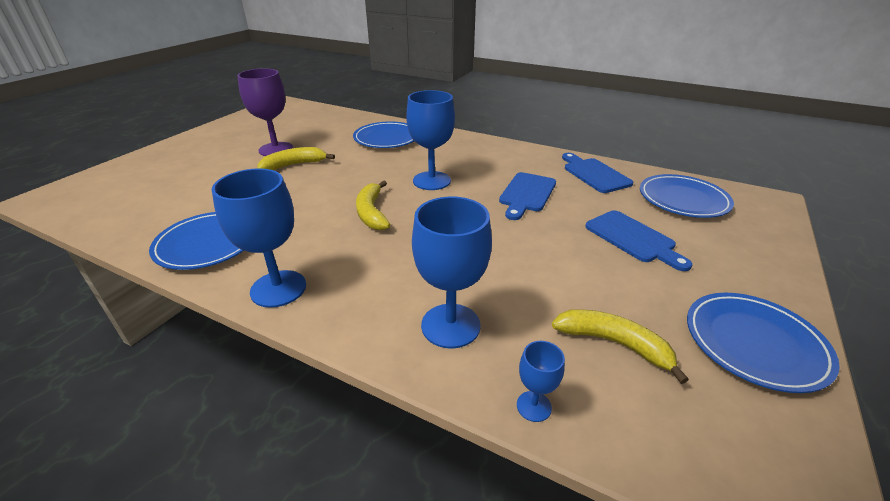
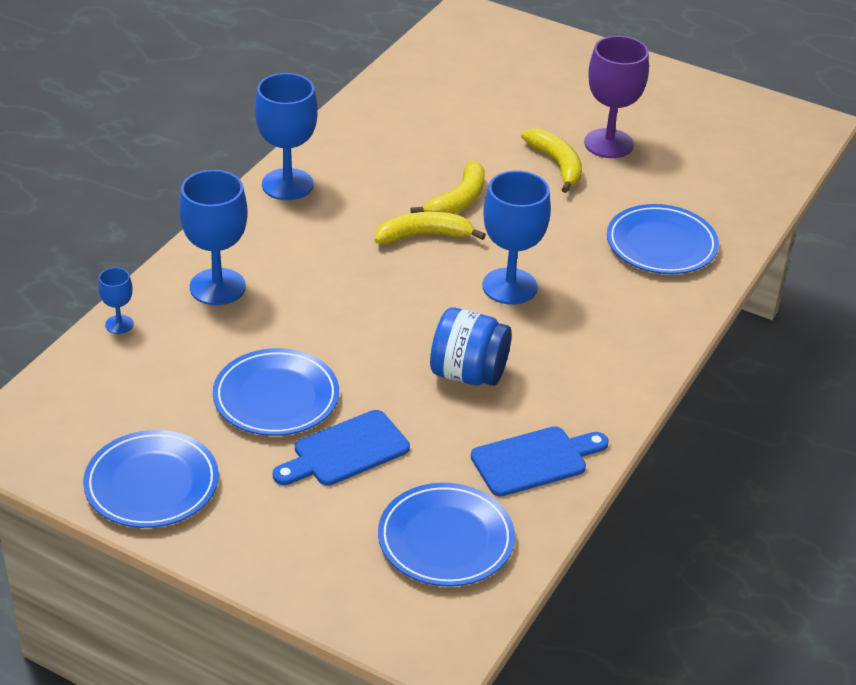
camera: 90 degrees right, 5 degrees up
blue plate [149,212,244,270] -> blue plate moved to [213,348,339,436]
blue cutting board [499,172,556,220] -> blue jar [430,308,512,386]
yellow banana [552,309,689,384] -> yellow banana moved to [410,161,485,214]

